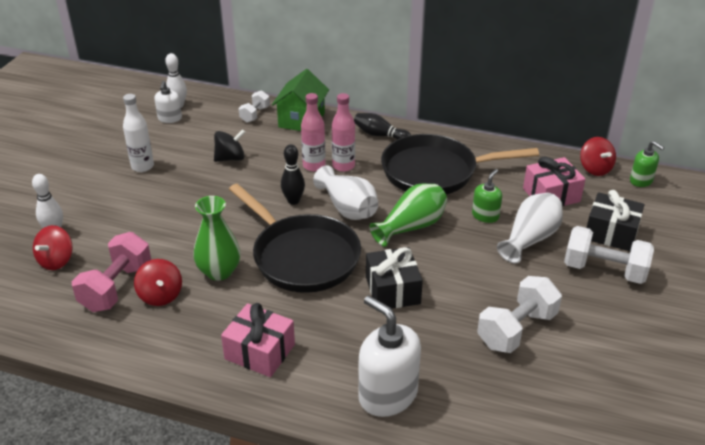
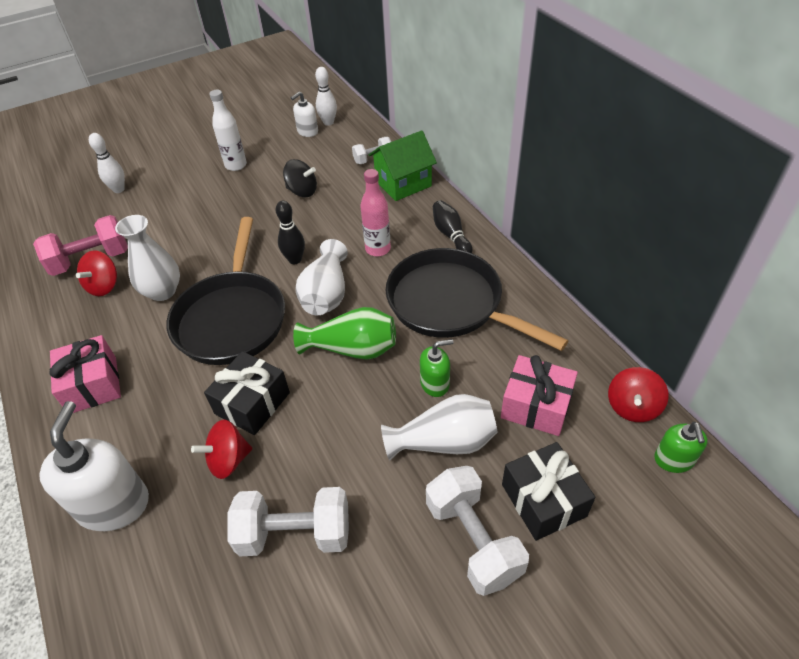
camera: 45 degrees right, 10 degrees up
red spinning top [33,225,73,270] -> red spinning top moved to [191,419,252,479]
green vase [193,196,241,281] -> white vase [115,215,180,301]
pink bottle [301,93,325,171] -> none

